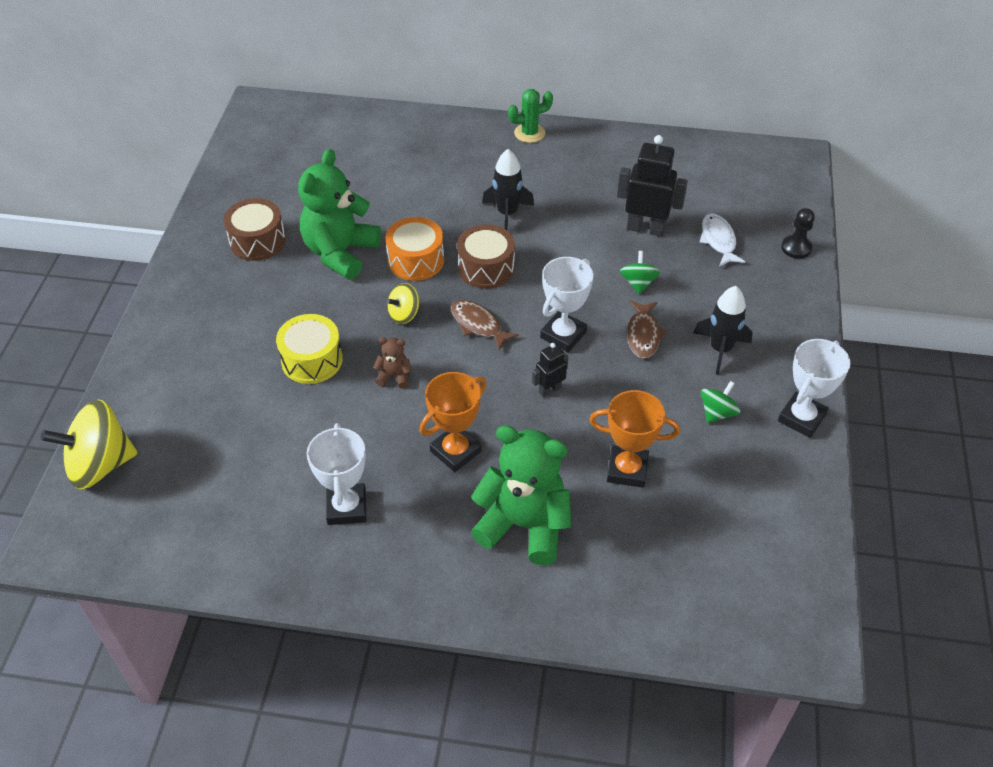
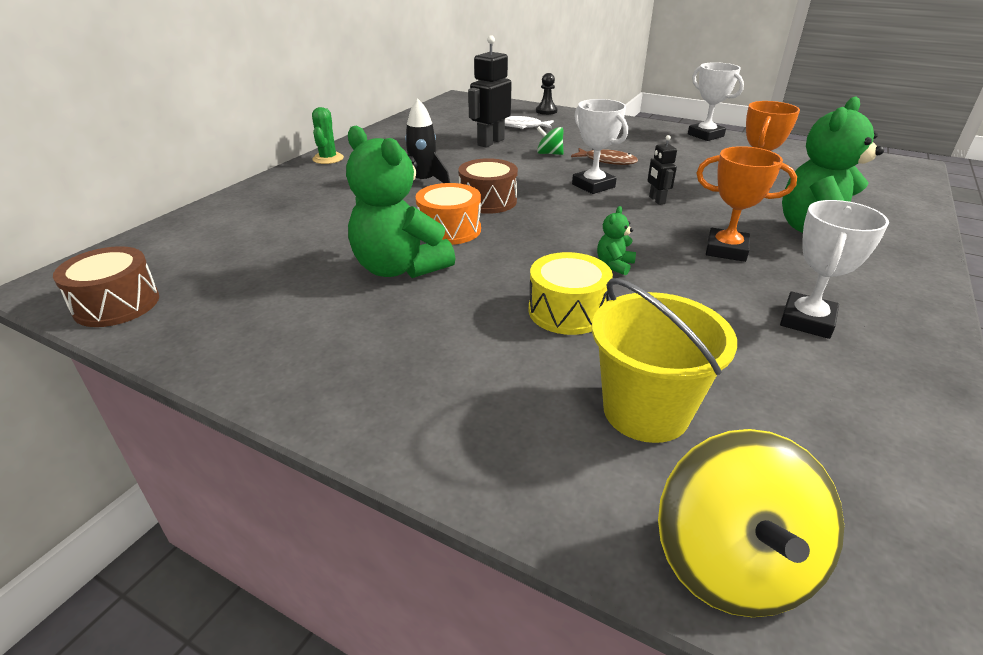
camera: 70 degrees left, 15 degrees down
brown drum [224,198,286,261] -> brown drum moved to [53,246,159,327]
white trophy [307,423,366,525] -> white trophy turned 75 degrees counterclockwise [780,200,889,339]
brown teddy bear [373,337,412,389] -> green teddy bear [597,206,636,275]
yellow spinning top [386,283,419,324] -> none
orange trophy [420,372,487,472] -> orange trophy turned 45 degrees counterclockwise [697,146,797,262]
brown fish [451,300,519,351] -> none
black rocket [693,286,753,375] -> none
green spinning top [701,381,740,423] -> none
none -> yellow bucket [592,278,737,443]

